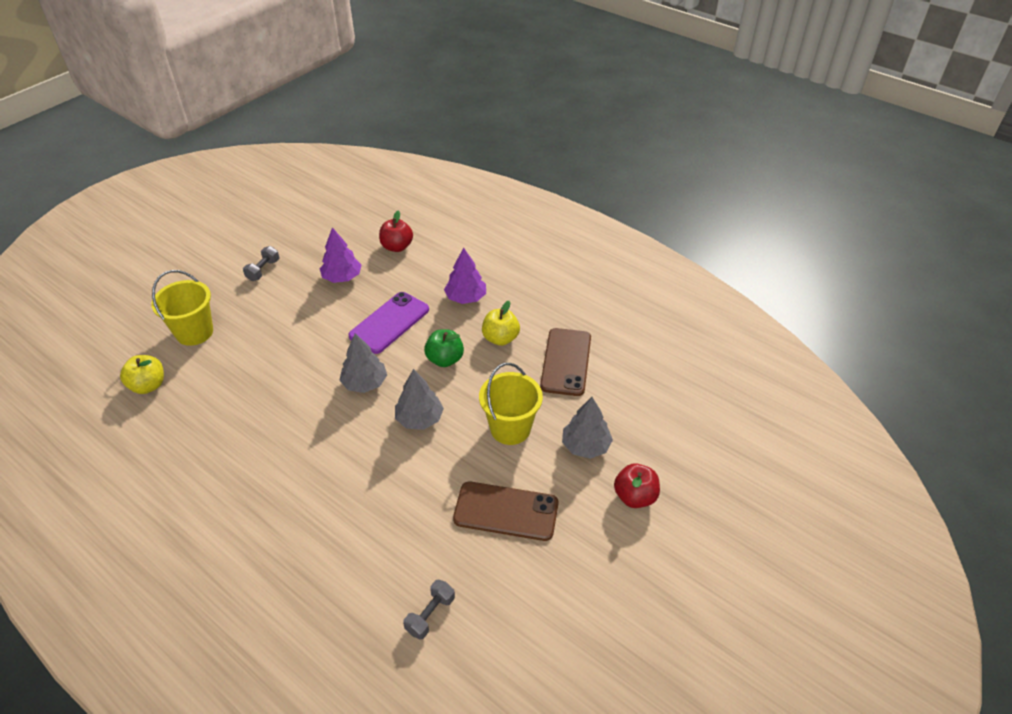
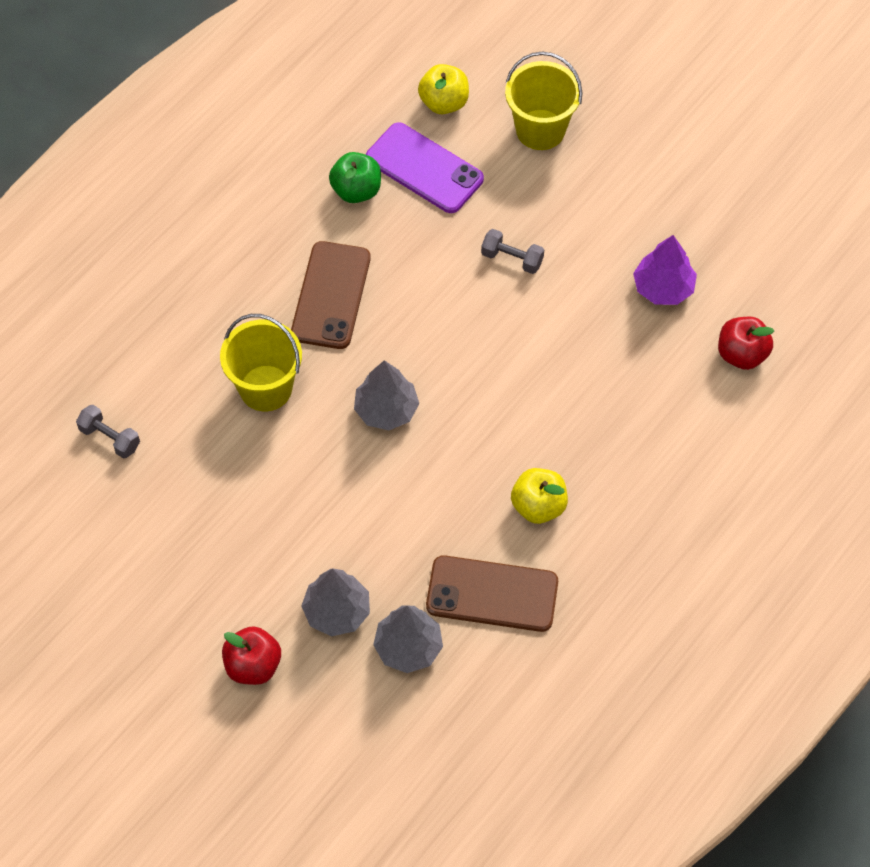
camera: 90 degrees right, 15 degrees up
grey dumbbell [243,246,279,281] -> grey dumbbell moved to [481,229,544,274]
grey tree [339,333,387,393] -> grey tree moved to [373,605,443,673]
purple phone [348,292,429,354] -> purple phone moved to [366,122,484,213]
green apple [424,329,464,367] -> green apple moved to [329,152,381,203]
purple tree [444,247,486,304] -> none
brown phone [453,482,559,541] -> brown phone moved to [291,241,371,349]
yellow bucket [479,363,543,445] -> yellow bucket moved to [220,314,302,411]

